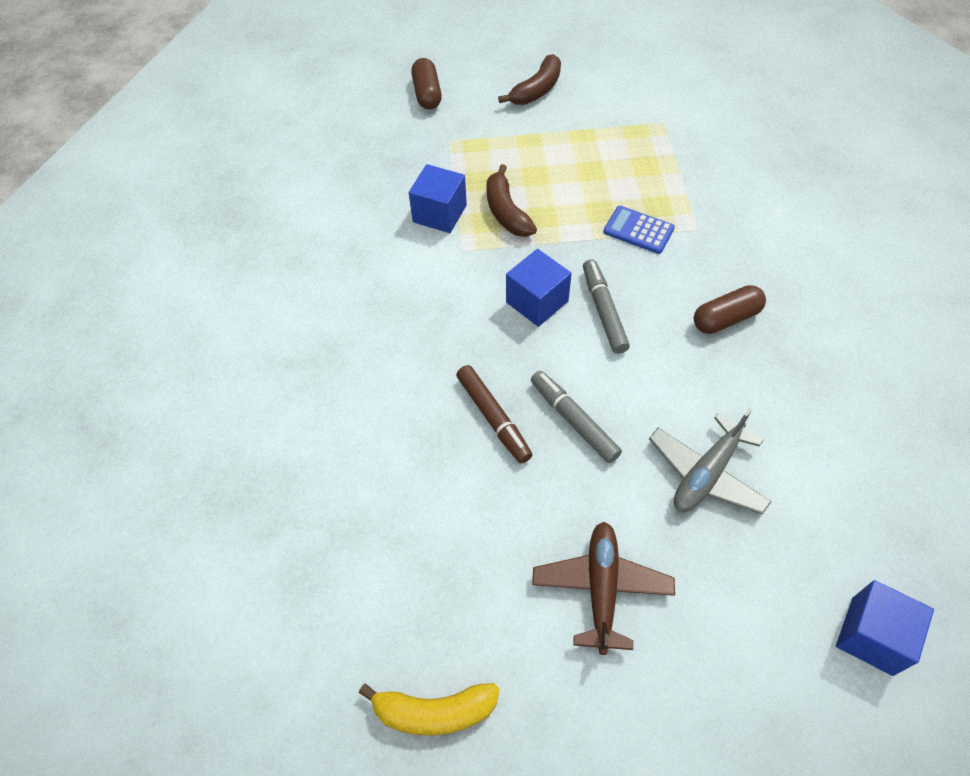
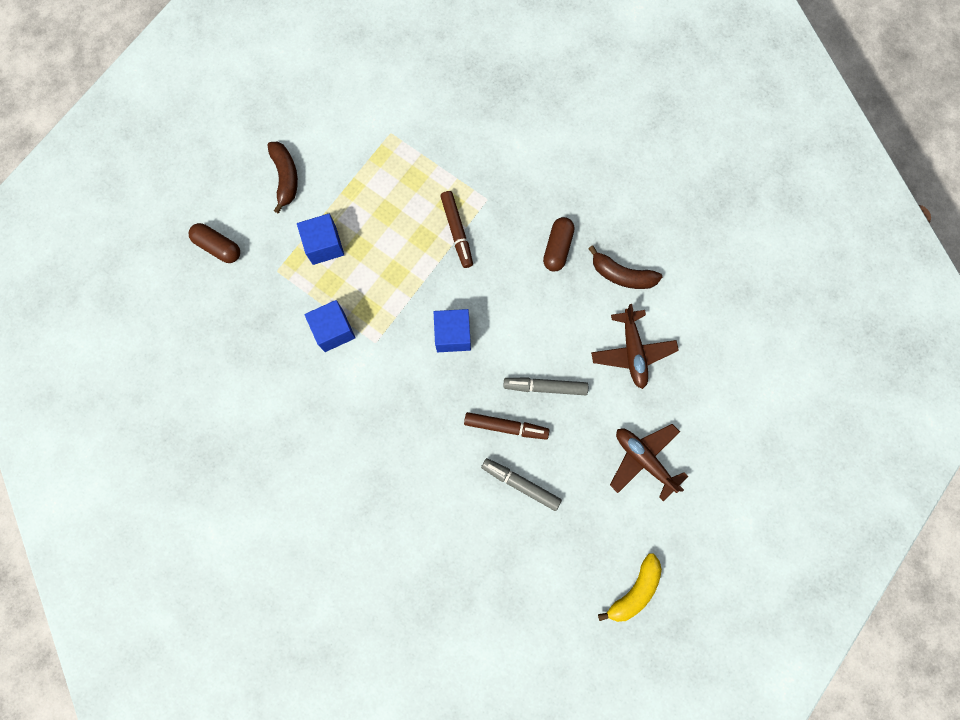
camera: 50 degrees left, 20 degrees up
brown banana [487,164,537,237] -> brown banana moved to [588,245,662,289]
grey marker [583,259,630,354] -> grey marker moved to [481,458,562,511]
blue calculator [603,206,675,254] -> brown marker [440,191,473,268]
grey plane [649,408,771,515] -> brown plane [591,304,679,389]
blue cube [836,580,934,676] -> blue cube moved to [297,214,344,265]

